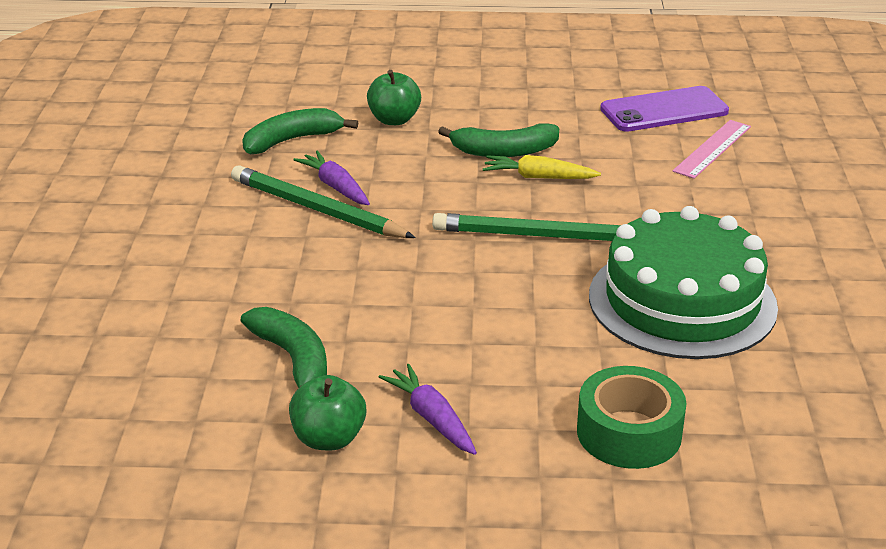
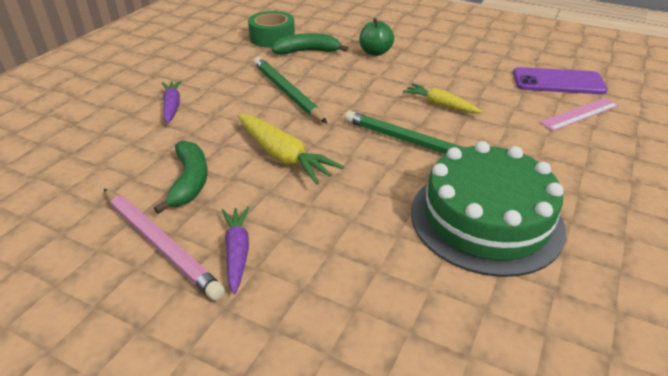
camera: 25 degrees right, 5 degrees up
green apple [289,375,366,450] -> pink pencil [104,189,225,301]
purple carrot [293,151,370,205] -> purple carrot moved to [162,80,182,124]
green banana [438,123,559,157] -> none
green tape [577,366,686,469] -> green tape moved to [248,11,295,48]
none -> yellow carrot [237,114,344,185]

